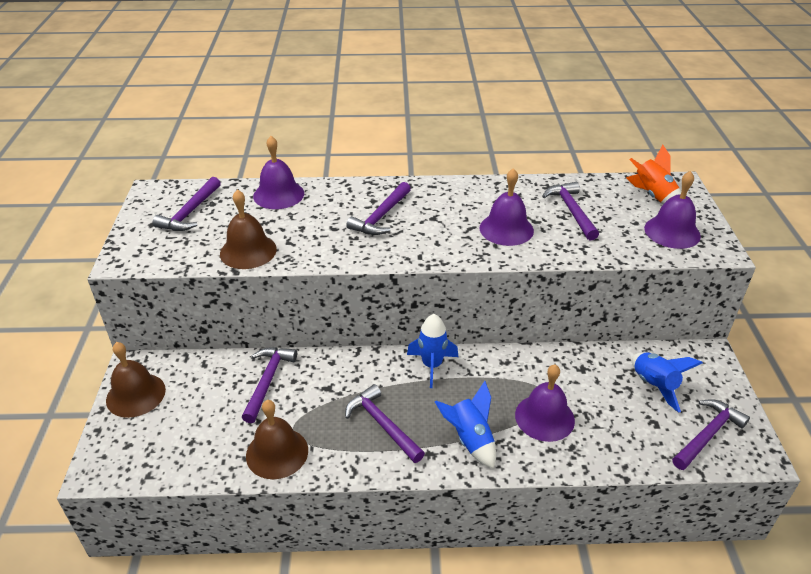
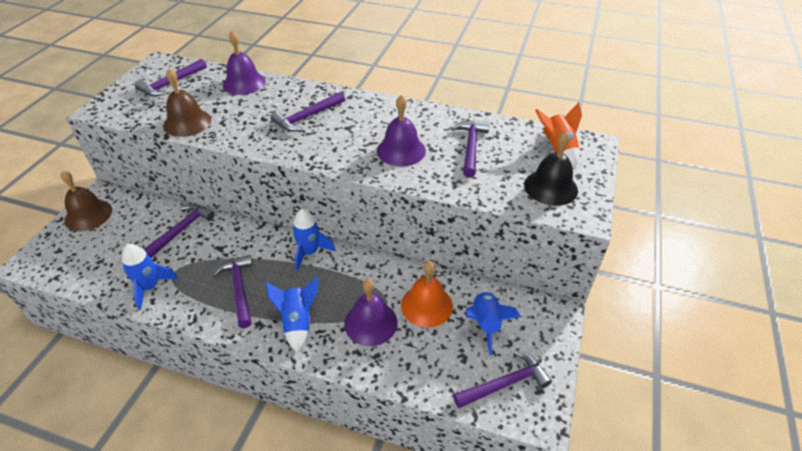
camera: 20 degrees right, 5 degrees up
brown bell [246,400,308,479] -> blue rocket [122,244,178,310]
purple bell [644,171,701,249] -> black bell [524,131,578,206]
none -> orange bell [401,261,453,328]

